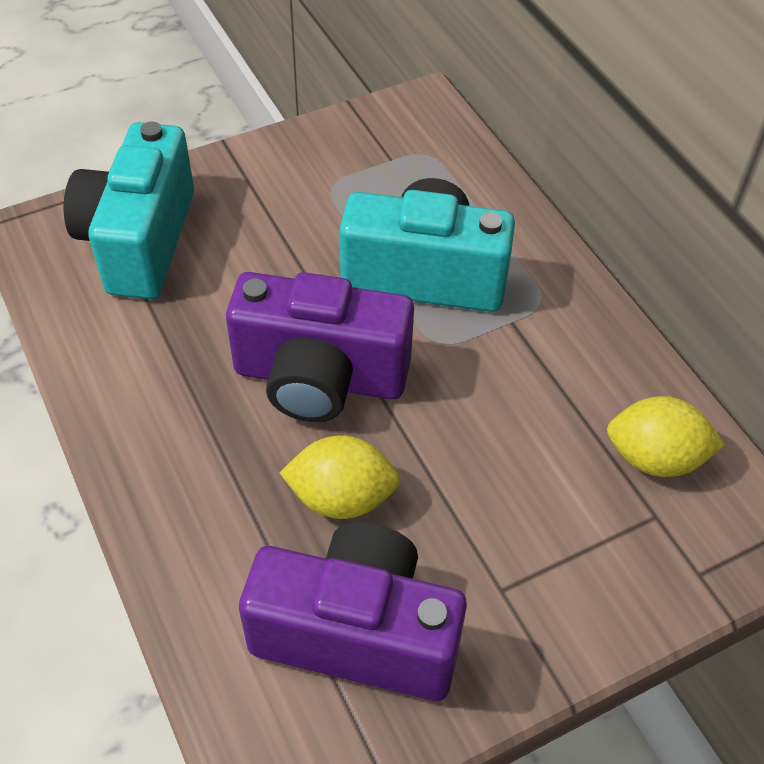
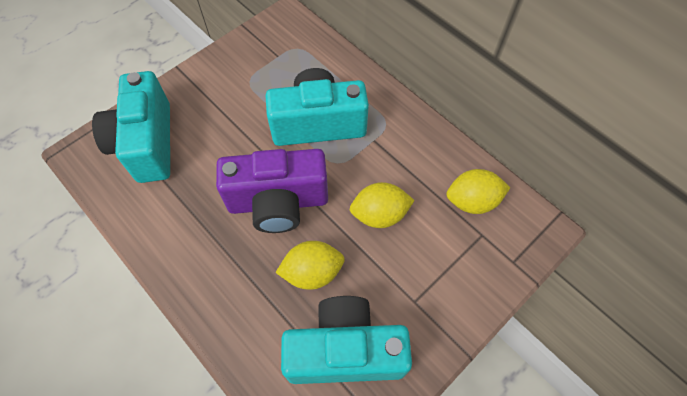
camera: 15 degrees left, 10 degrees up
purple camera [239,522,467,701] -> turquoise camera [281,296,412,384]
none -> yellow lemon [350,182,415,228]

